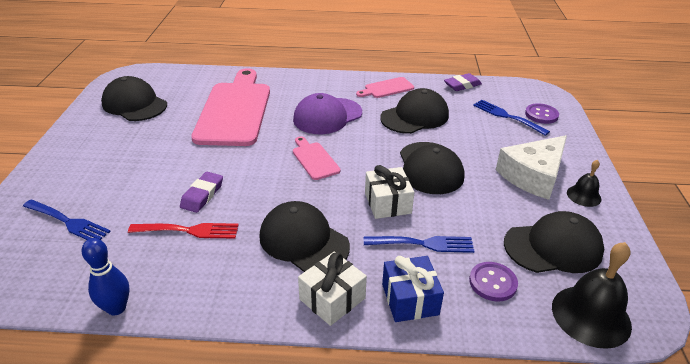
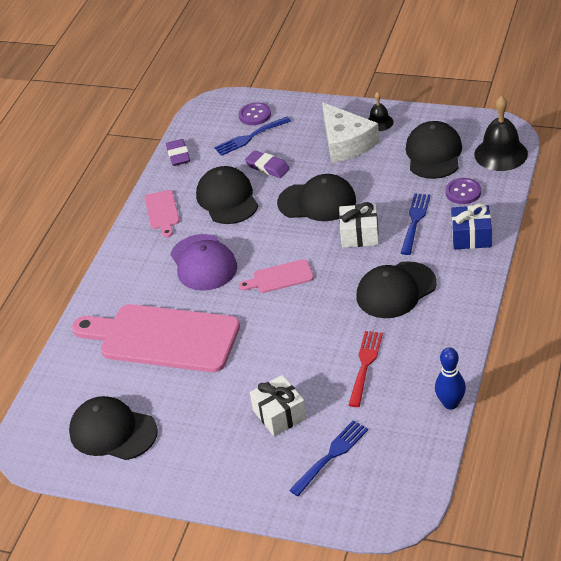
camera: 70 degrees left, 5 degrees up
black cap [101,76,167,121] -> black cap turned 60 degrees clockwise [69,396,158,460]
purple eraser [180,172,223,213] -> purple eraser moved to [245,150,290,178]
white gift [298,252,367,326] -> white gift moved to [250,375,307,436]

